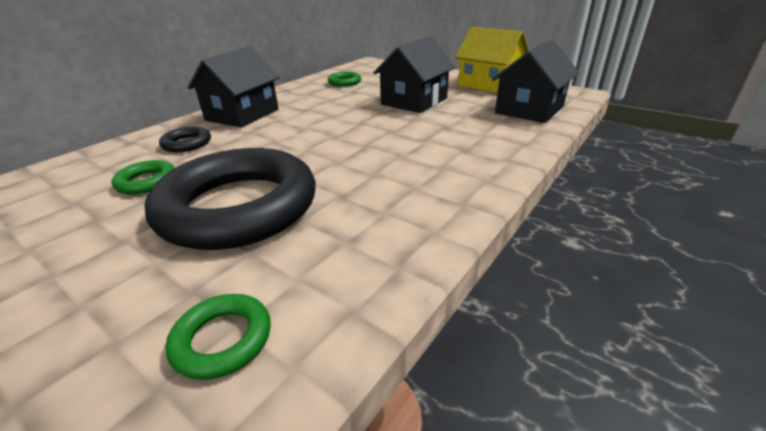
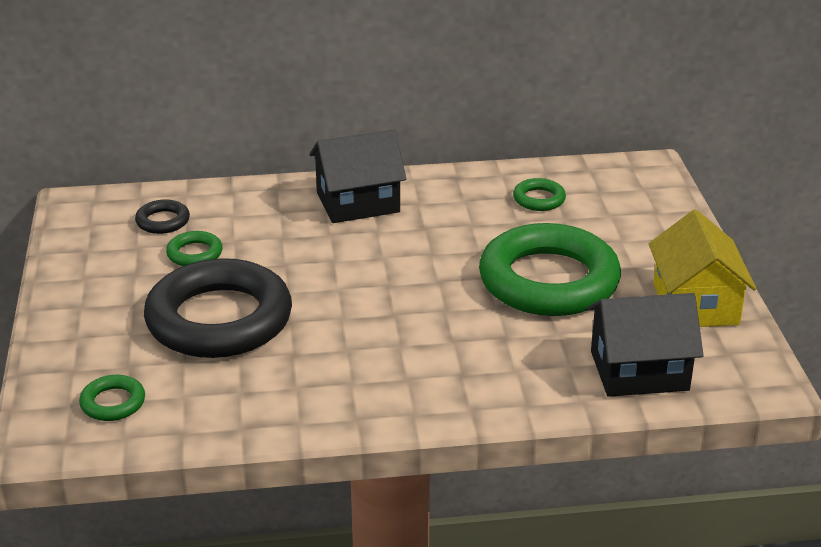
camera: 45 degrees right, 0 degrees up
black ring [159,127,211,152] -> black ring moved to [135,199,190,234]
black house [373,36,456,113] -> green ring [479,223,621,316]

